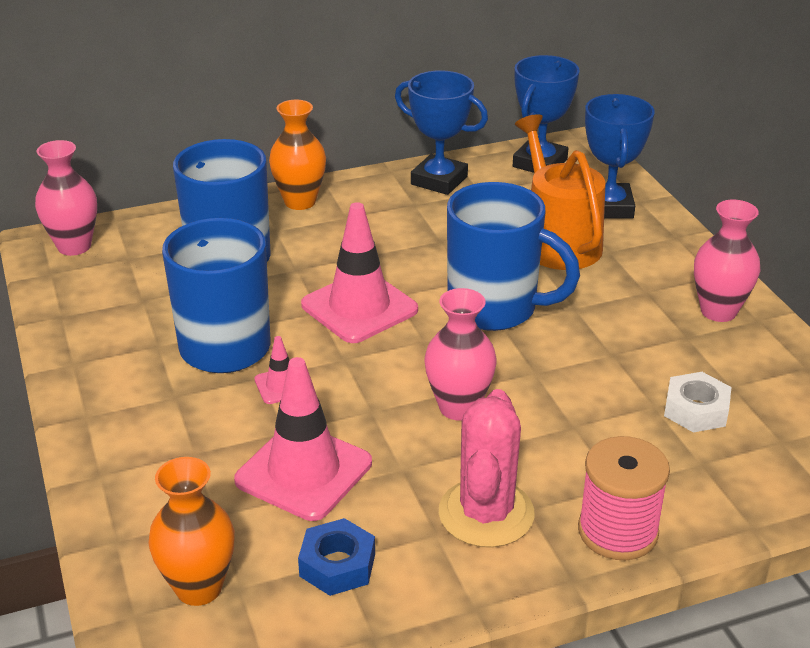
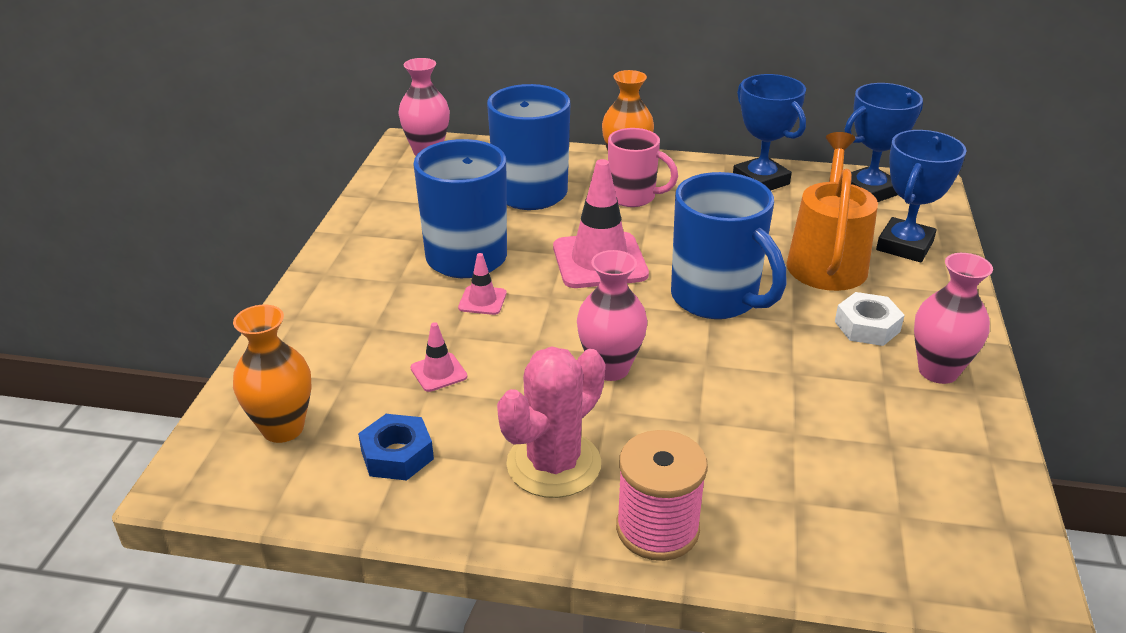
camera: 30 degrees right, 0 degrees up
pink traffic cone [234,357,372,521] -> pink traffic cone [410,322,467,392], size x0.47
white nut [664,372,731,432] -> white nut moved to [835,292,905,346]
none -> pink mug [608,128,678,207]

